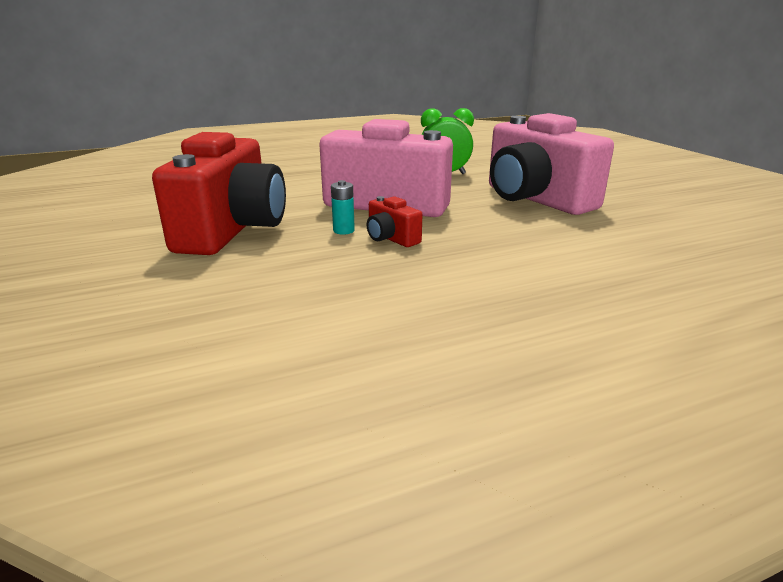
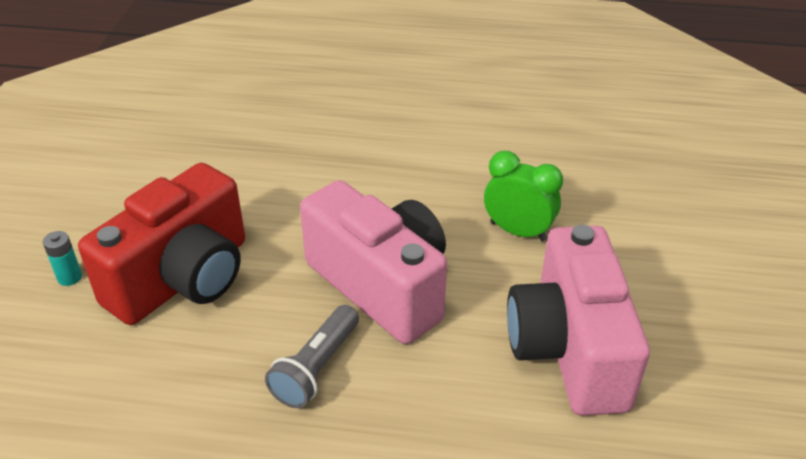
camera: 30 degrees right, 15 degrees up
turquoise battery [331,180,355,235] -> turquoise battery moved to [43,231,82,286]
red camera [367,196,422,247] -> grey flashlight [265,305,359,408]

